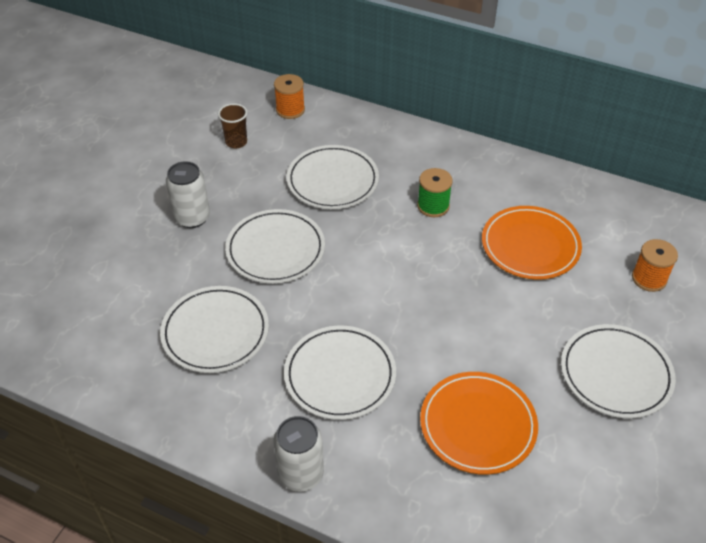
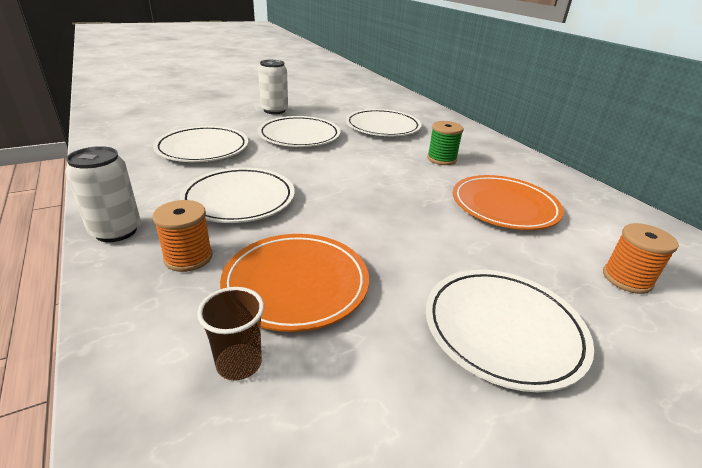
camera: 35 degrees right, 15 degrees down
brown cup [218,103,247,148] -> brown cup moved to [197,287,264,380]
orange spool [274,74,305,119] -> orange spool moved to [153,200,213,272]

